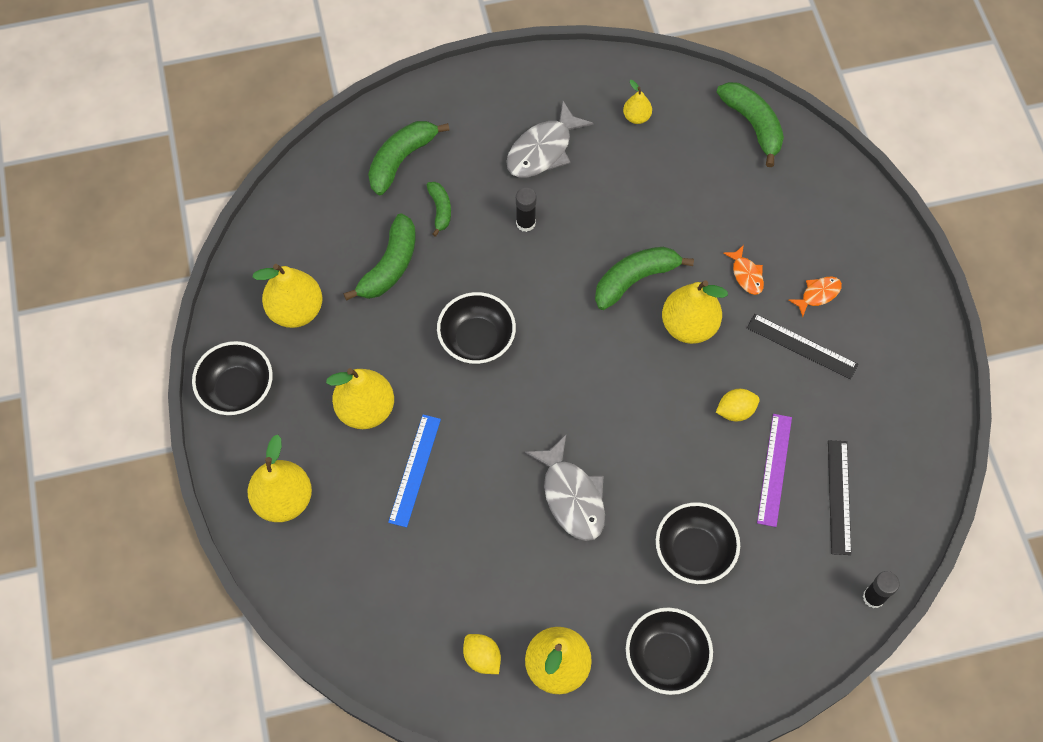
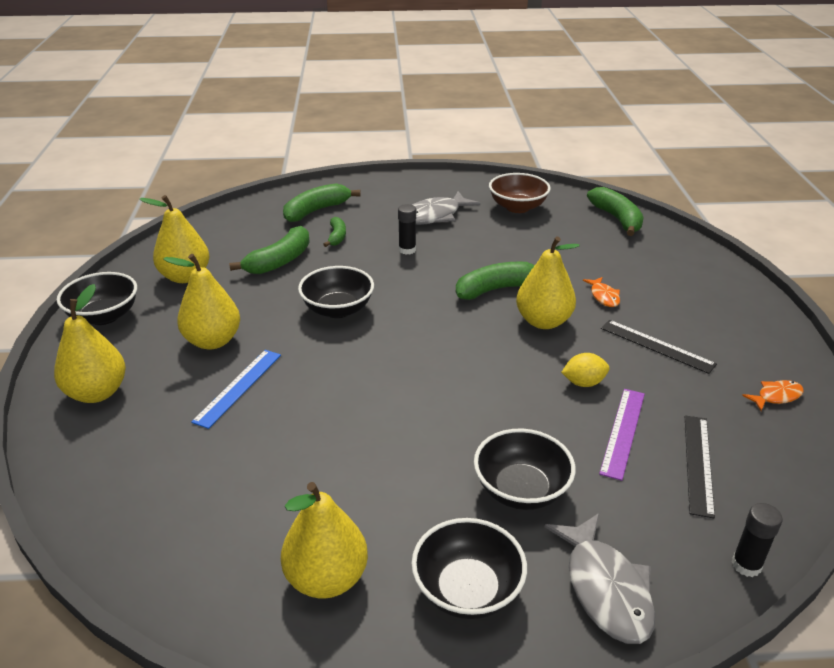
camera: 10 degrees right, 30 degrees down
yellow lemon [463,634,501,674] -> none
grey fish [525,435,605,541] -> grey fish moved to [545,513,655,644]
yellow pear [623,80,652,124] -> brown bowl [489,173,551,213]
orange fish [789,276,842,317] -> orange fish moved to [742,380,804,411]

